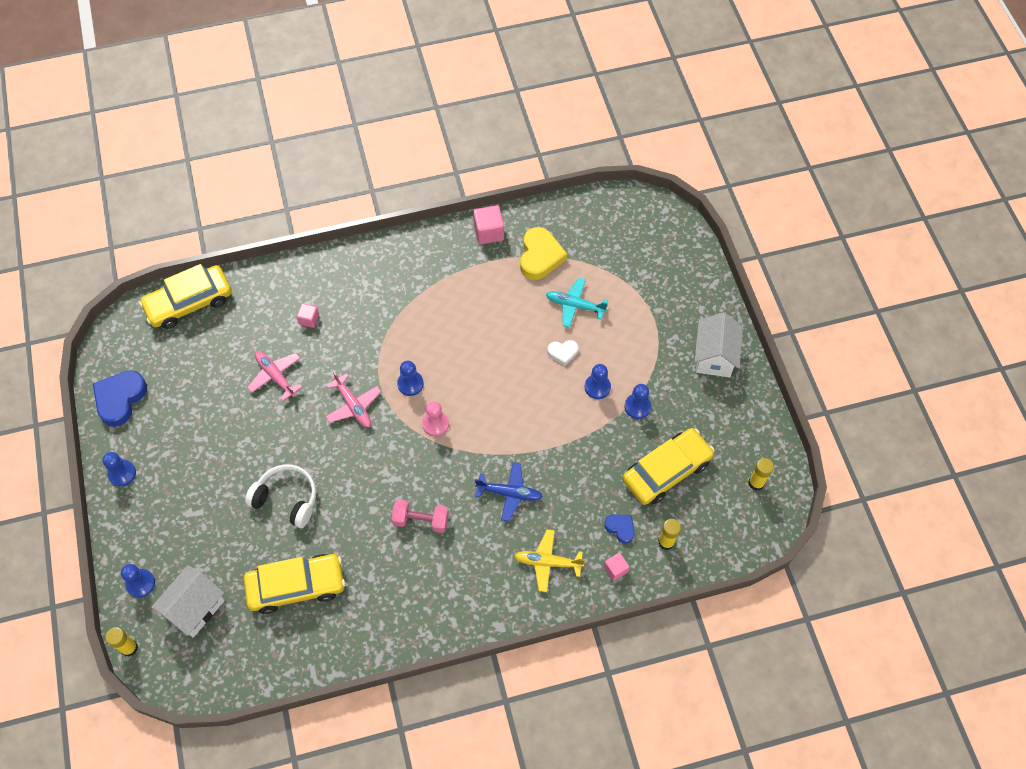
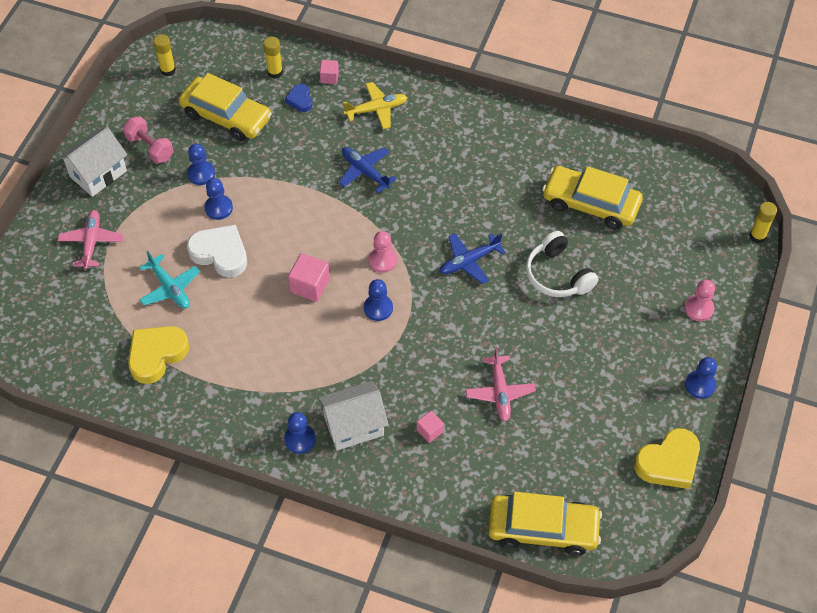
camera: 145 degrees left, 5 degrees down
blue heart [93,370,147,427] -> yellow heart [634,428,700,489]
blue pawn [121,564,155,598] -> blue pawn moved to [284,412,316,454]
white house [151,565,225,638] -> white house moved to [318,381,389,450]
pink plane [325,372,381,427] -> pink plane moved to [58,210,124,270]
pink dumbbell [391,499,449,533] -> pink dumbbell moved to [123,116,174,164]
pink cube [473,205,504,244] -> pink cube moved to [288,253,330,302]
yellow plane [514,529,585,592] -> yellow plane turned 60 degrees counterclockwise [343,82,408,129]
white heart [547,340,578,366] -> white heart [187,224,247,278], size x1.86
yellow car [622,428,715,505] -> yellow car turned 150 degrees counterclockwise [179,73,272,141]
none -> blue plane [440,233,506,284]
none -> pink pawn [684,280,715,321]

